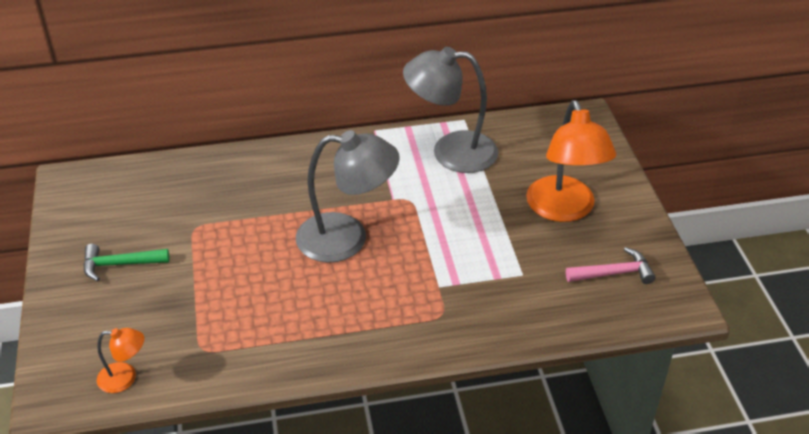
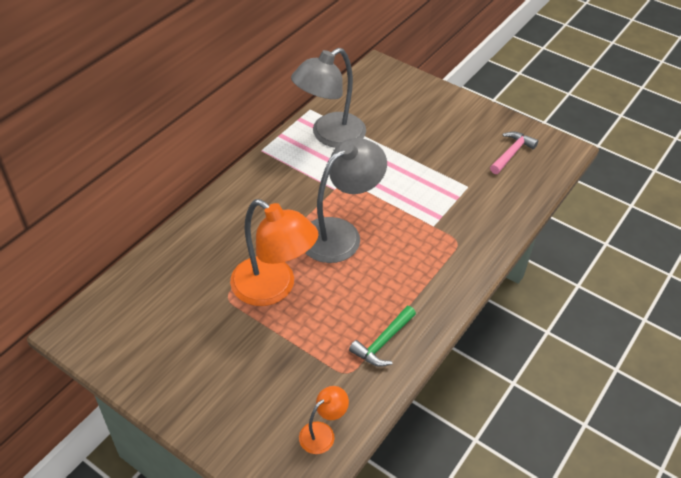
camera: 45 degrees left, 5 degrees up
green hammer [83,244,170,281] -> green hammer moved to [349,306,416,367]
orange lamp [526,100,616,222] -> orange lamp moved to [230,199,318,306]

